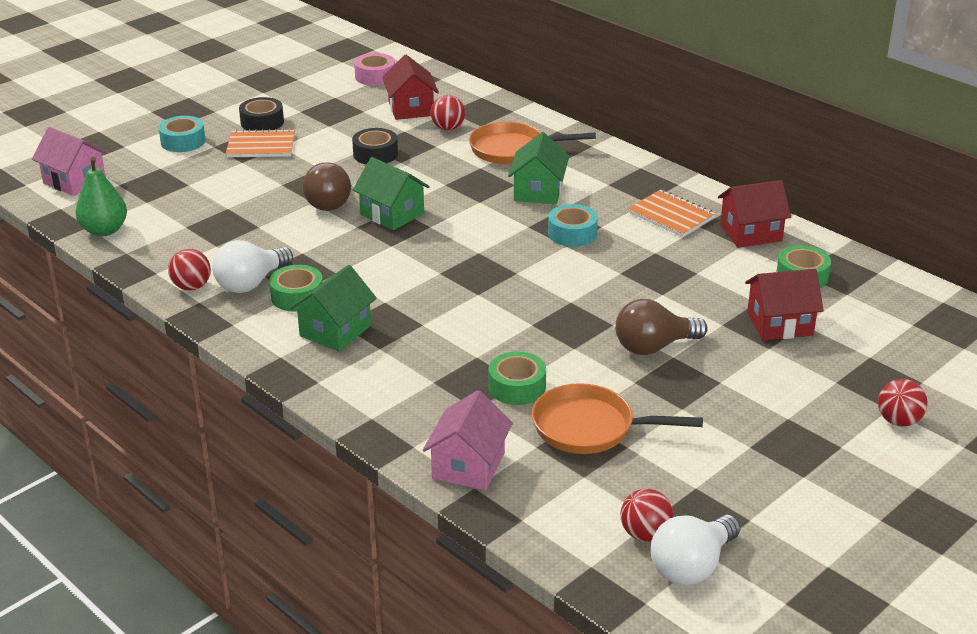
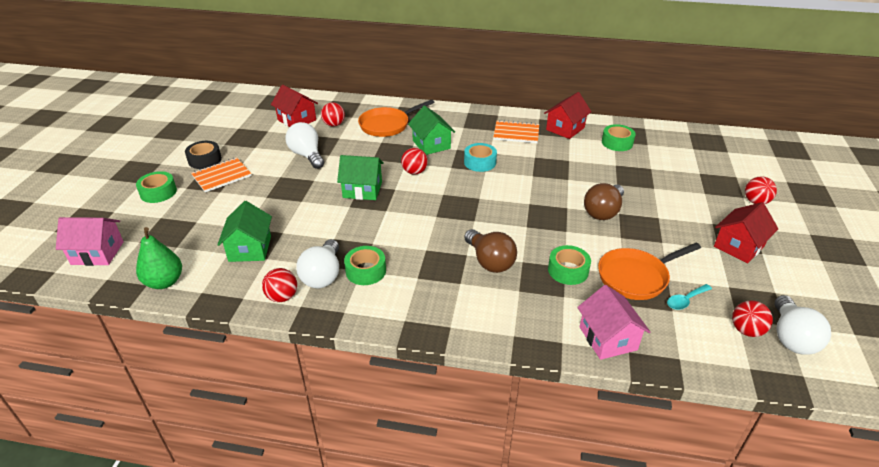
camera: 35 degrees left, 5 degrees up
turquoise tape [159,116,206,152] -> green tape [136,171,177,203]
green house [290,265,377,351] -> green house moved to [217,201,272,262]
brown light bulb [302,162,351,211] -> brown light bulb moved to [464,229,517,273]
black tape [352,128,398,165] -> white light bulb [285,122,324,169]
pink tape [354,53,395,86] -> none
red house [745,269,824,340] -> red house moved to [714,202,778,263]
none -> red ball [401,148,428,175]
none -> turquoise spoon [667,284,712,310]

